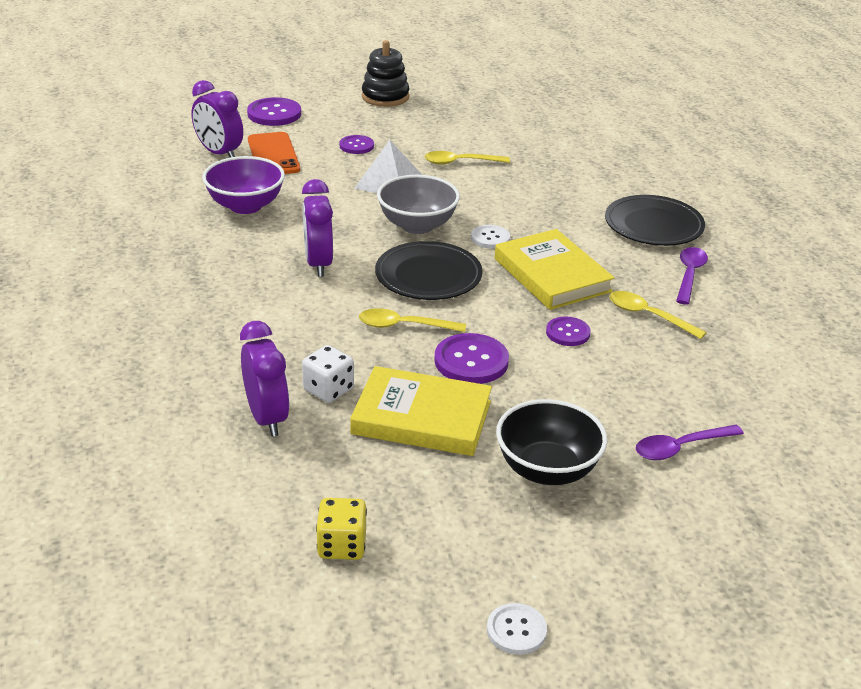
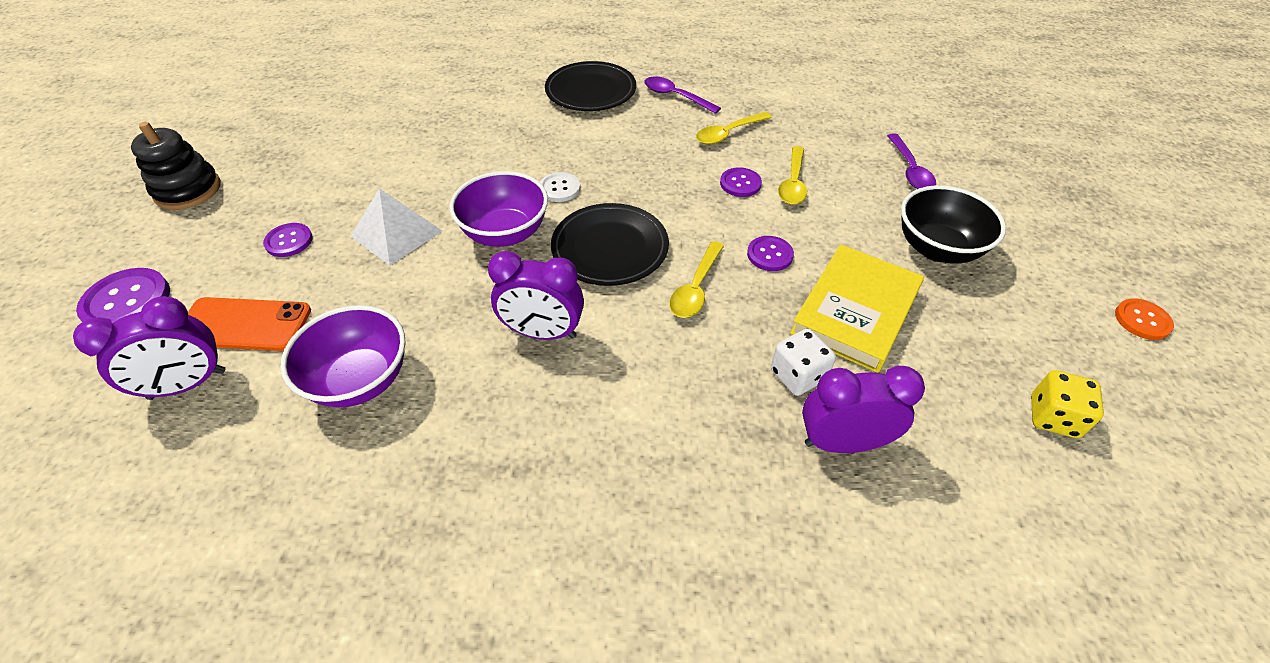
camera: 70 degrees left, 15 degrees up
grey bowl [377,175,460,234] -> purple bowl [449,171,548,247]
yellow spoon [425,151,510,165] -> yellow spoon moved to [778,146,807,205]
purple button [434,333,509,384] -> purple button [747,236,794,271], size x0.62
white button [487,603,547,655] -> orange button [1115,298,1174,340]
yellow book [495,229,615,310] -> none

